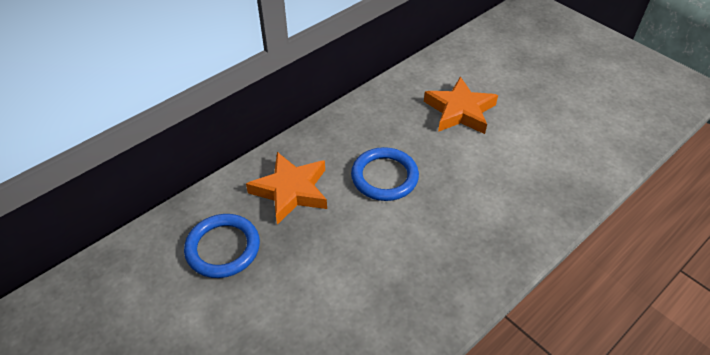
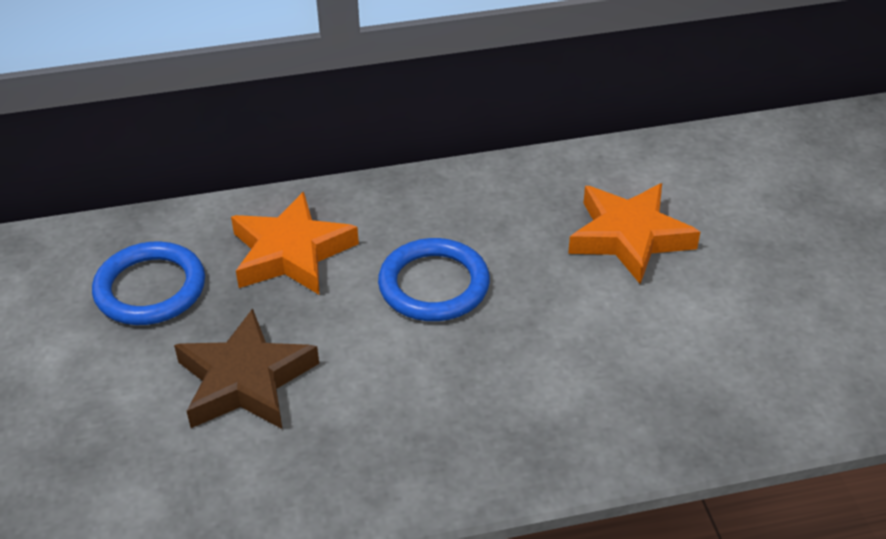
camera: 30 degrees right, 5 degrees down
none -> brown star [174,308,319,429]

